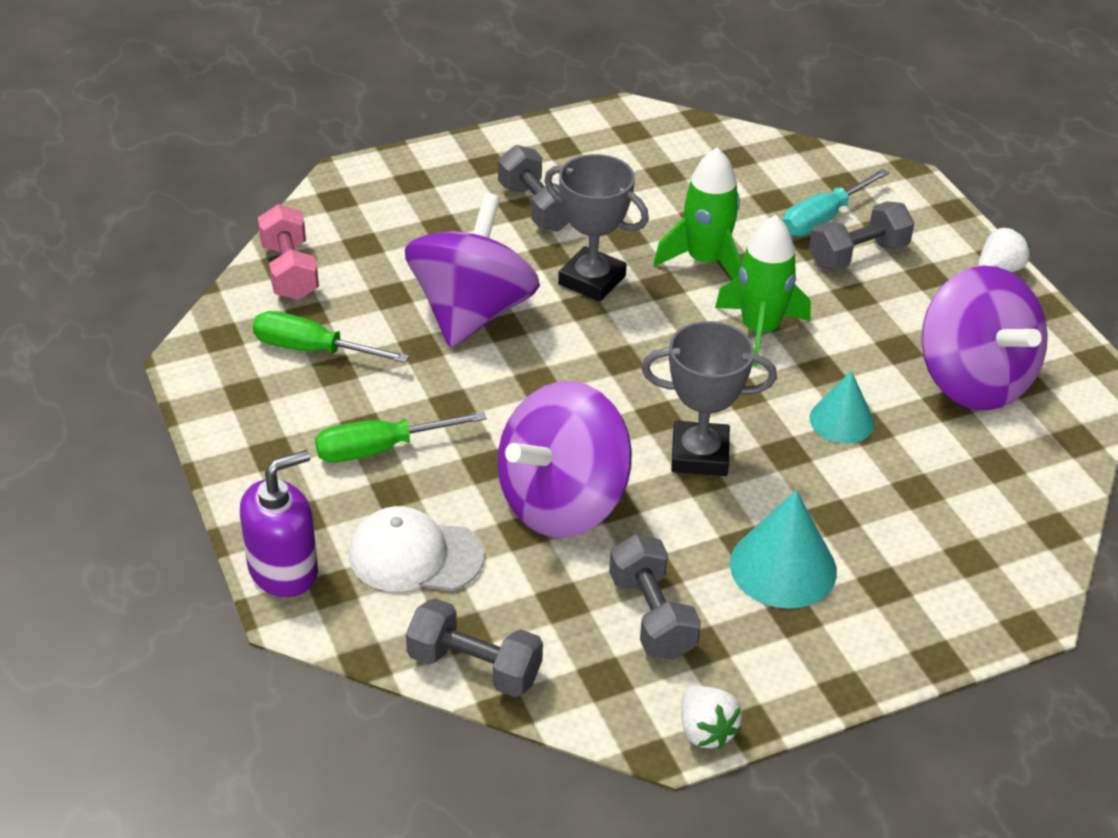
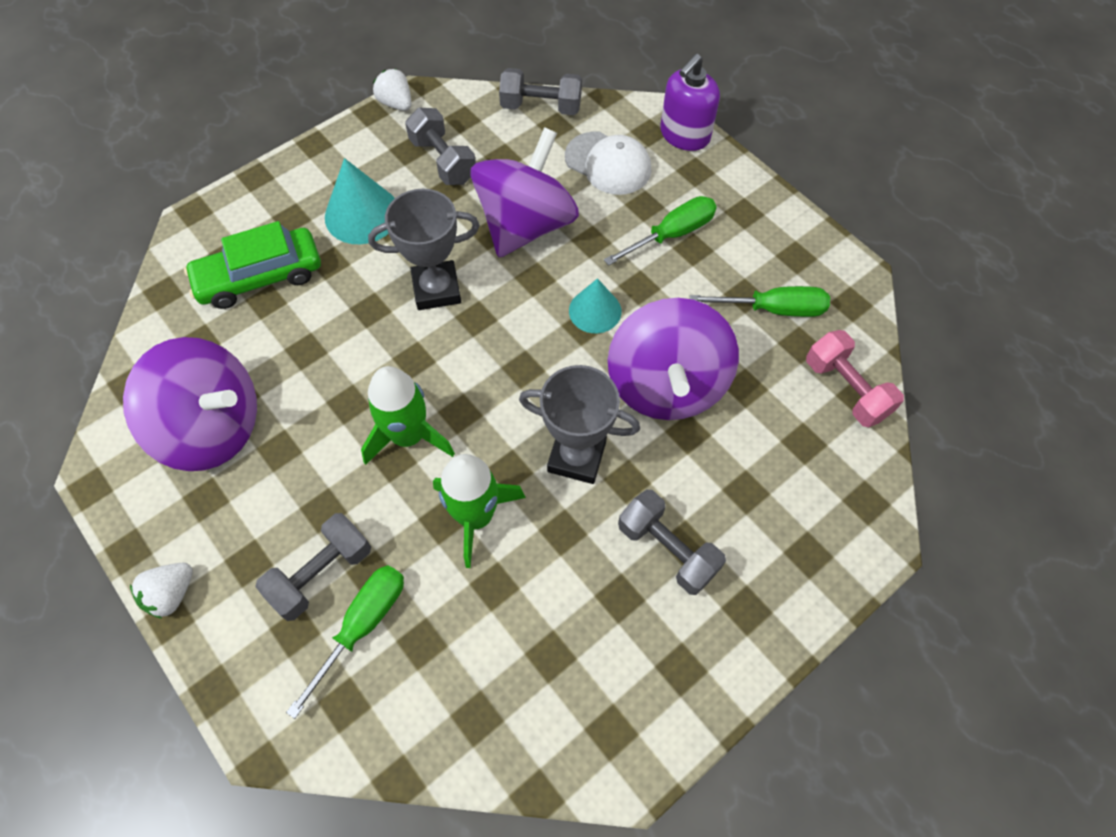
camera: 165 degrees right, 20 degrees up
white cap [349,506,484,592] -> white cap turned 45 degrees clockwise [565,132,651,195]
turquoise screwdriver [783,169,889,236] -> green screwdriver [286,565,404,719]
turquoise cone [810,371,875,444] -> turquoise cone moved to [569,278,621,333]
purple spinning top [921,265,1048,410] -> purple spinning top turned 150 degrees clockwise [123,337,257,471]
none -> green car [184,221,321,309]

